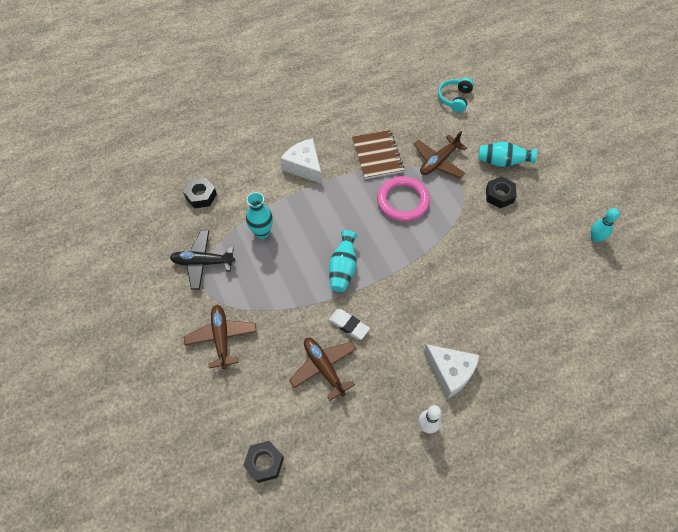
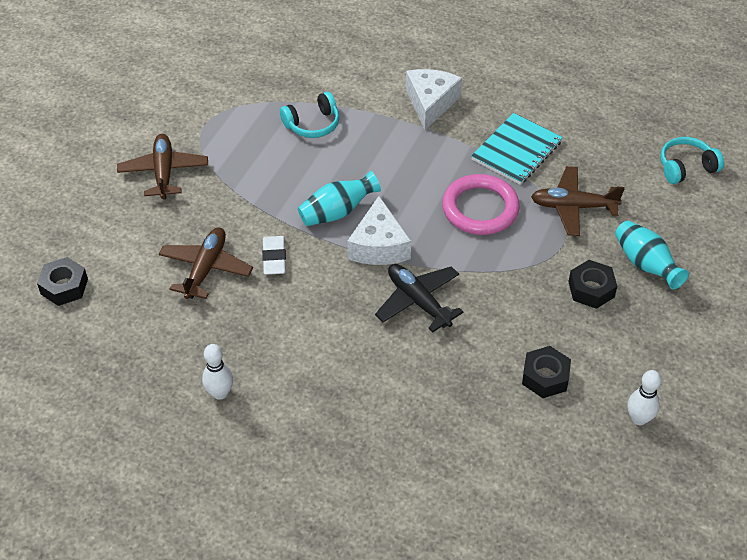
camera: 50 degrees right, 10 degrees down
black plane [170,230,235,290] -> black plane moved to [375,264,463,333]
black nut [183,178,217,208] -> black nut moved to [522,346,571,398]
brown plane [184,305,257,369] -> brown plane turned 45 degrees counterclockwise [117,134,208,199]
turquoise vase [246,192,273,239] -> turquoise headphones [280,92,339,138]
brown notebook [352,130,404,179] -> turquoise notebook [471,113,563,185]
white cheese [424,344,479,399] -> white cheese moved to [347,196,411,265]
turquoise bowling pin [591,208,619,242] -> white bowling pin [627,370,661,425]

